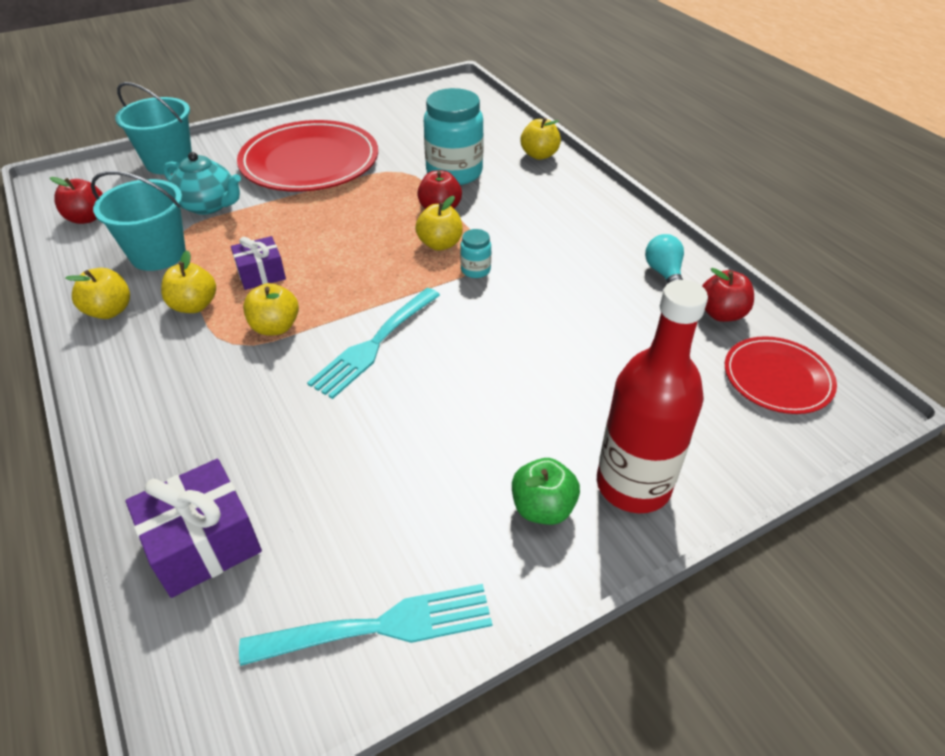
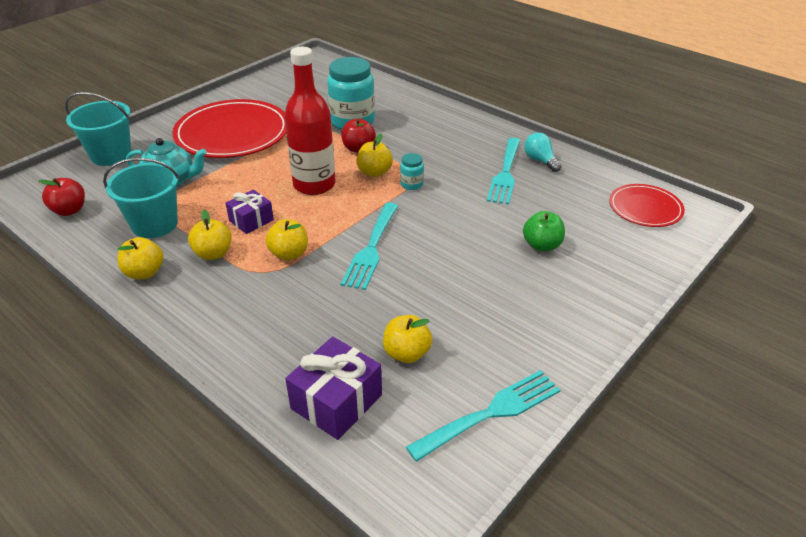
camera: 20 degrees left, 5 degrees down
green apple [512,458,580,525] -> green apple moved to [523,211,565,251]
yellow apple [521,118,561,160] -> yellow apple moved to [383,315,433,363]
red bottle [597,280,708,513] -> red bottle moved to [284,47,336,195]
red apple [702,268,754,322] -> none
none -> turquoise fork [487,138,521,205]

